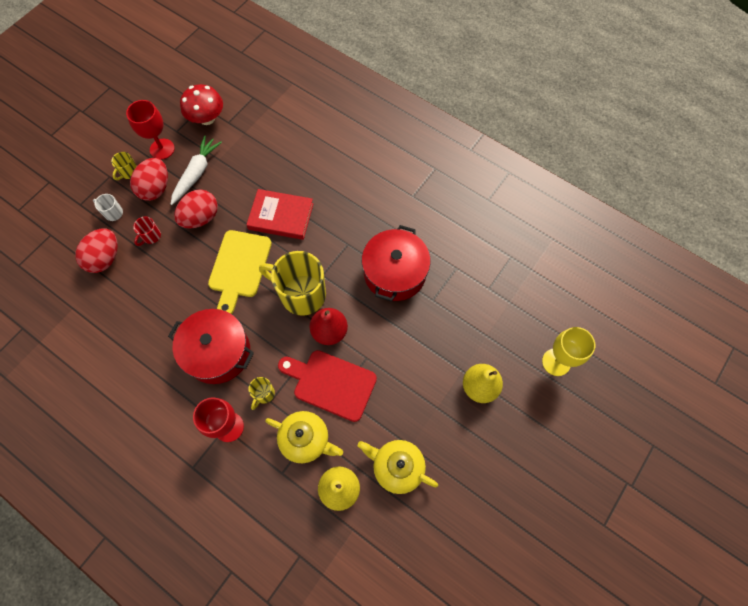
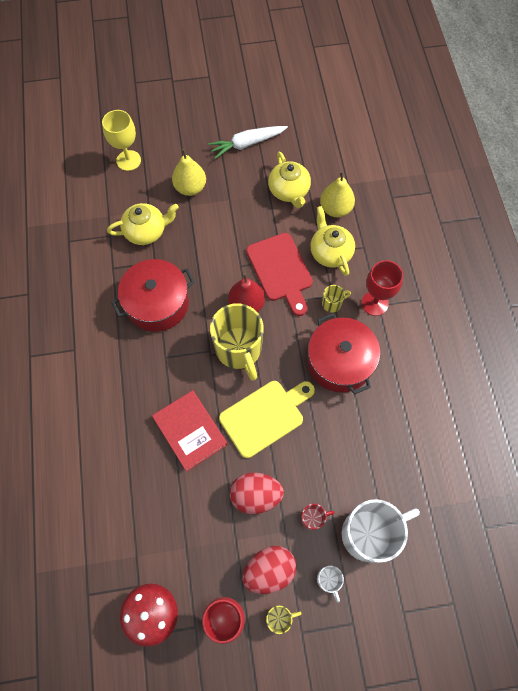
camera: 135 degrees left, 0 degrees up
red egg [75,228,118,273] -> white mug [342,499,420,563]
white carrot [171,135,222,205] -> white carrot moved to [208,126,288,159]
none -> yellow teapot [107,203,179,245]

